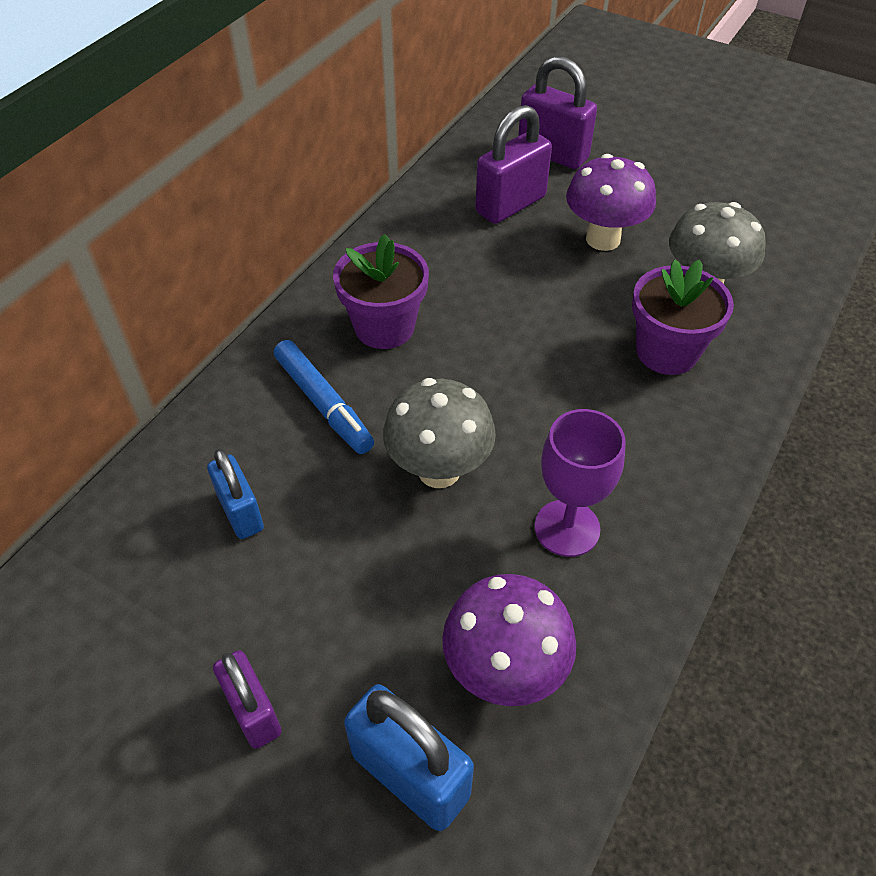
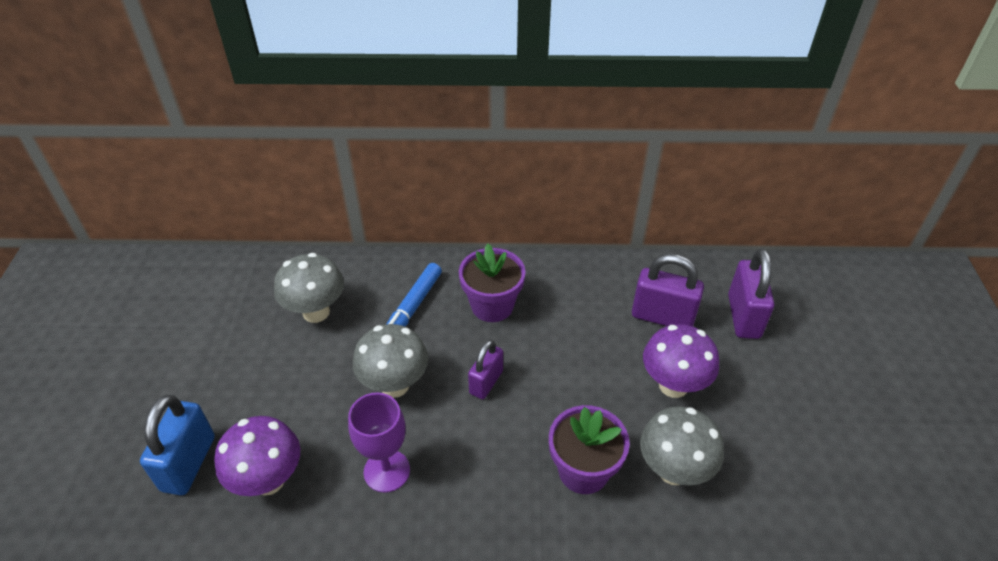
camera: 60 degrees right, 5 degrees down
blue padlock [207,448,264,539] -> grey mushroom [274,253,344,323]
purple padlock [213,650,281,749] -> purple padlock moved to [468,340,503,399]

